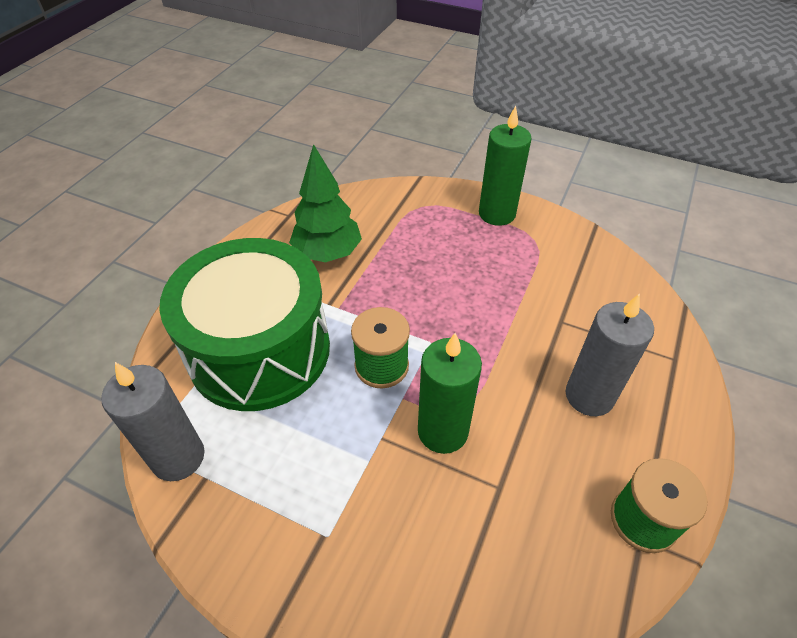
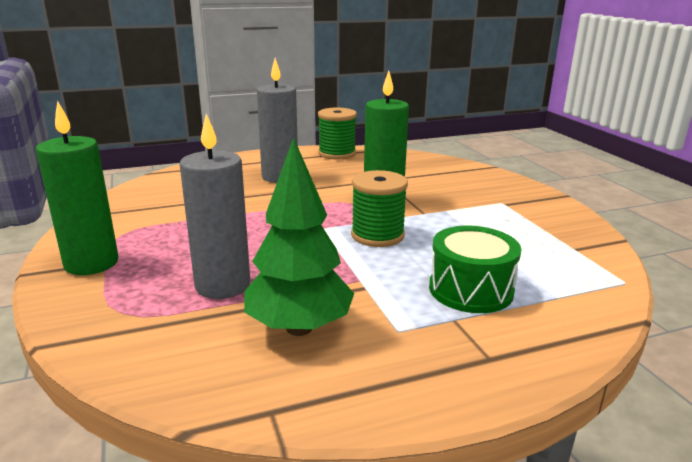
camera: 135 degrees left, 25 degrees down
grey candle [101,362,204,481] -> grey candle moved to [180,114,250,299]
green drum [159,238,330,411] -> green drum [429,226,521,313], size x0.49

